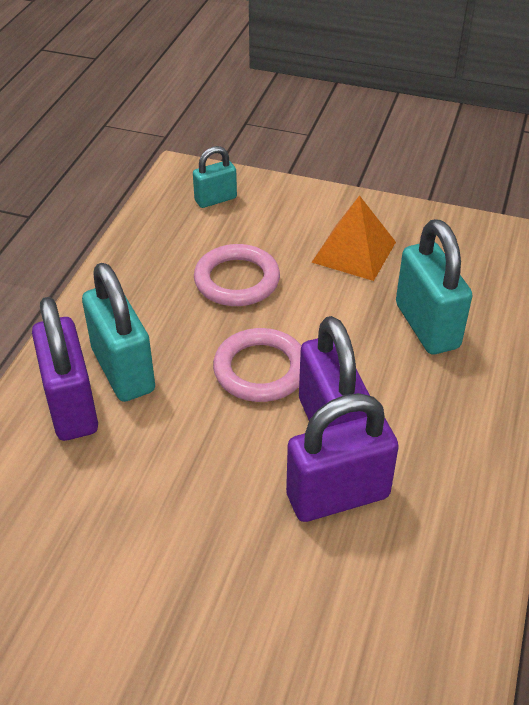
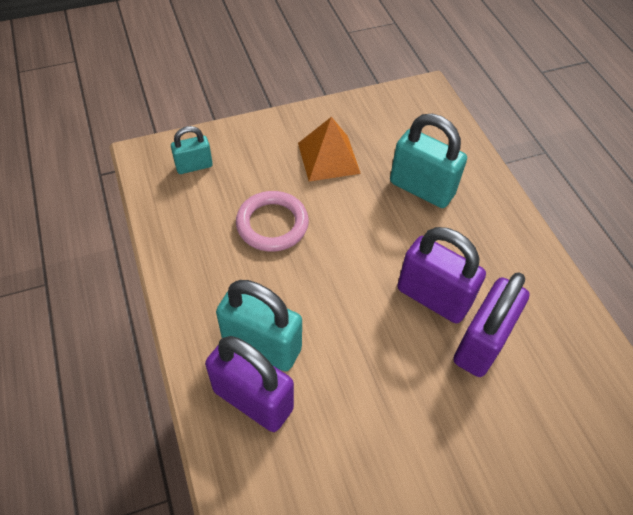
camera: 40 degrees left, 10 degrees up
turquoise padlock [193,146,237,208] -> turquoise padlock turned 45 degrees clockwise [171,126,213,174]
pink ring [213,328,302,402] -> none

